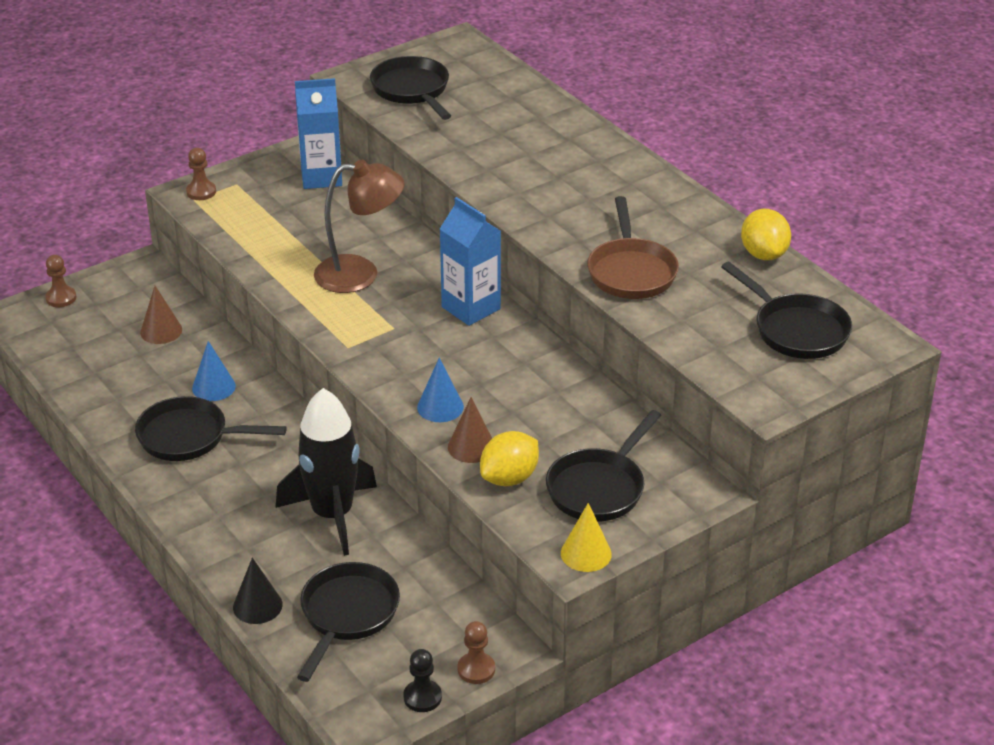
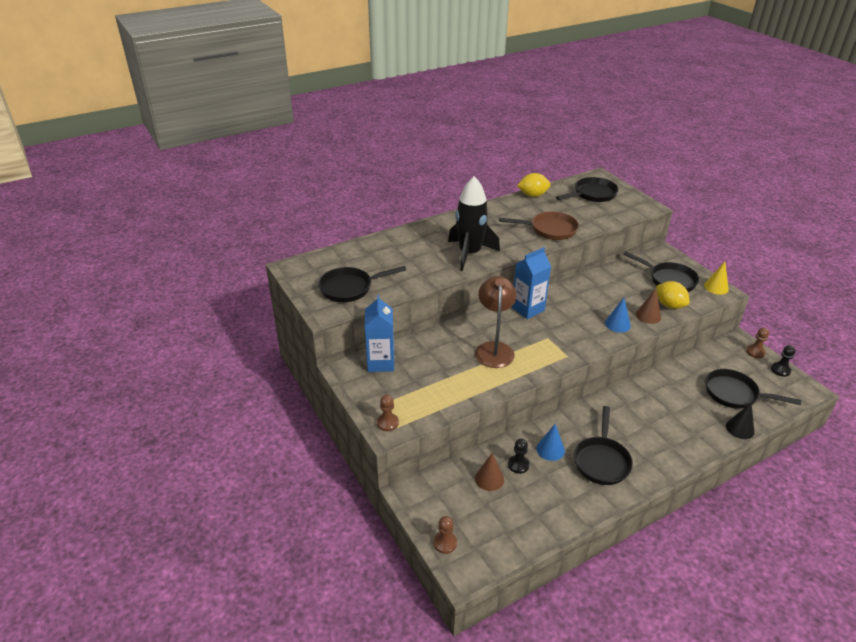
camera: 85 degrees left, 0 degrees up
black rocket [275,388,377,556] -> black rocket moved to [448,176,500,271]
none -> black pawn [508,439,529,474]

